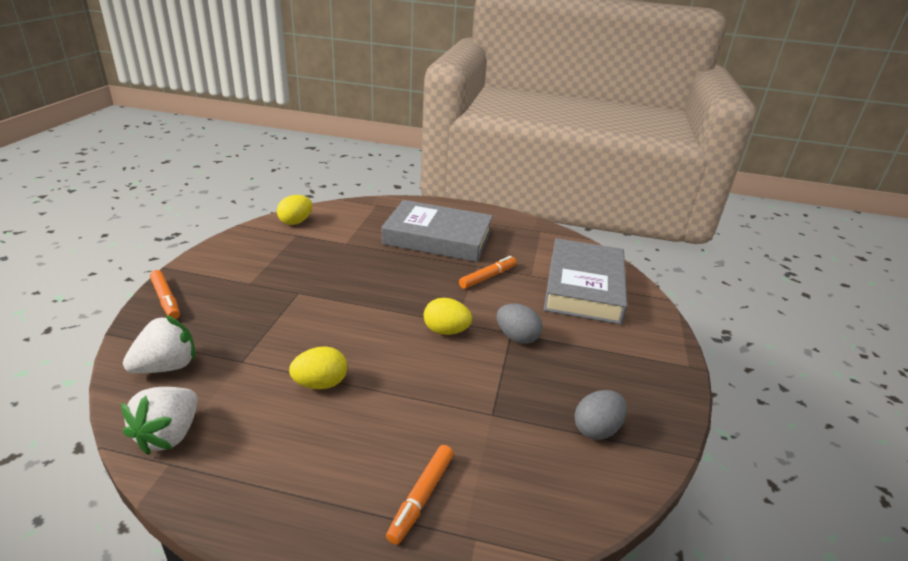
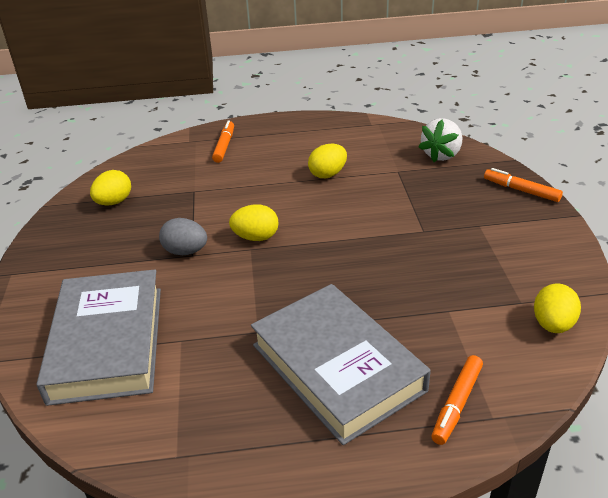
camera: 165 degrees right, 5 degrees up
white strawberry [121,387,198,455] -> none
grey book [382,200,493,262] -> grey book turned 60 degrees clockwise [251,284,431,445]
orange marker [459,256,517,289] -> orange marker moved to [431,355,483,445]
grey egg [574,390,627,440] -> yellow egg [90,170,131,206]

